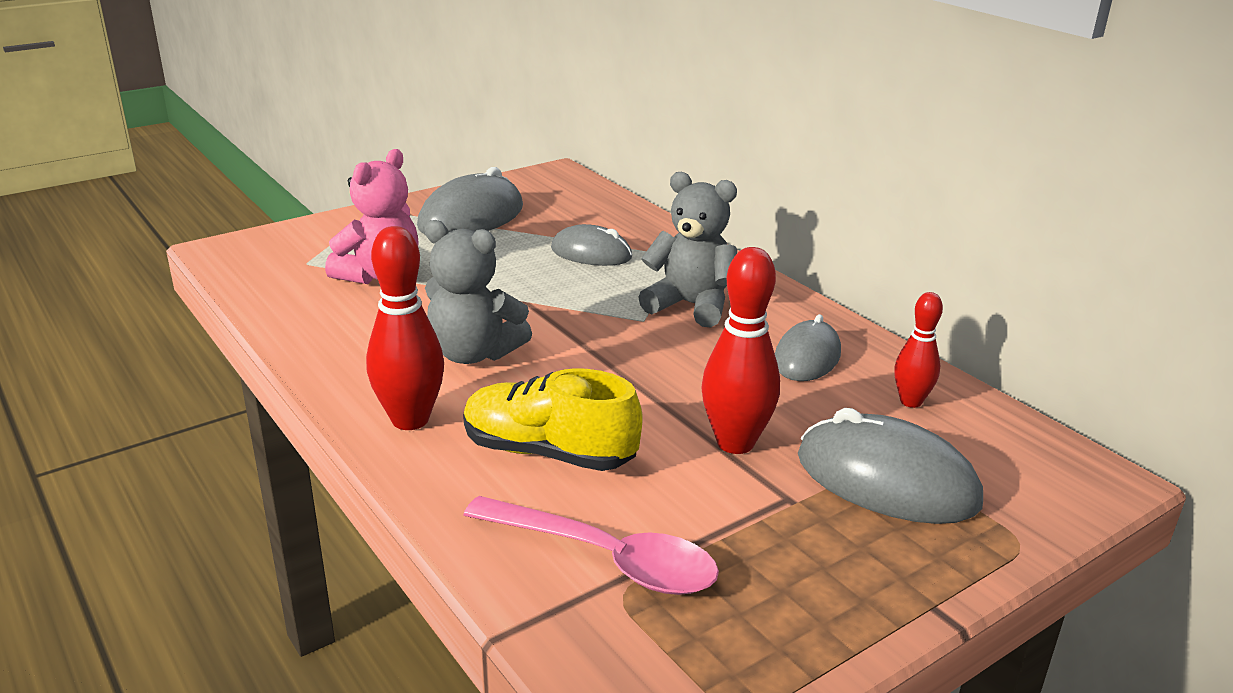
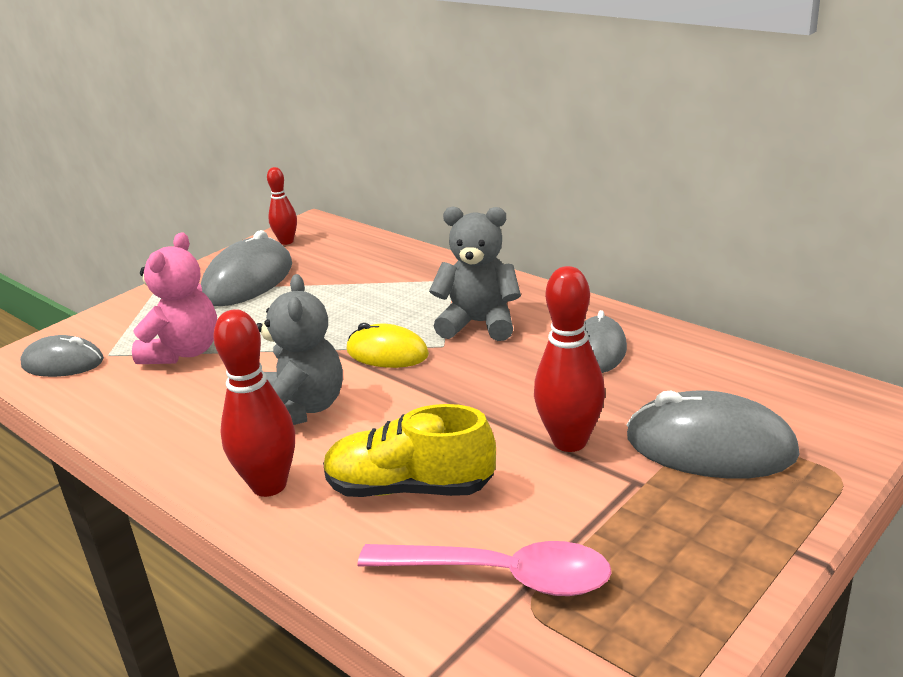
camera: 10 degrees left, 0 degrees up
grey teddy bear [425,220,532,364] -> grey teddy bear turned 105 degrees counterclockwise [256,274,343,425]
grey mouse [551,224,632,266] -> grey mouse moved to [20,335,104,377]
red bowling pin [894,292,943,408] -> red bowling pin moved to [267,167,297,245]
none -> yellow mouse [347,323,429,368]

